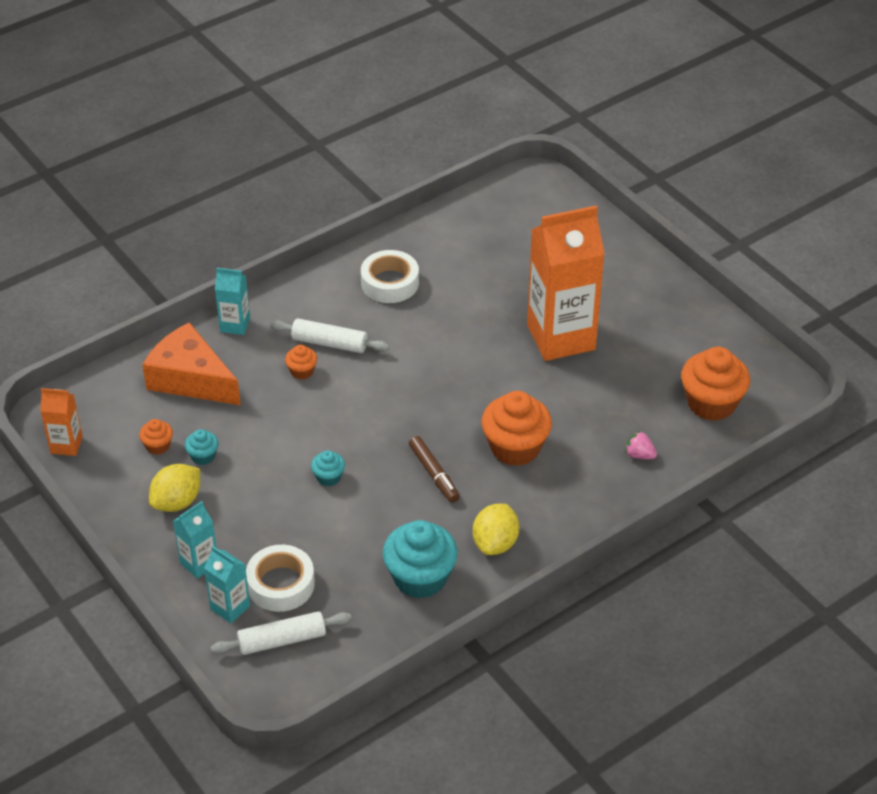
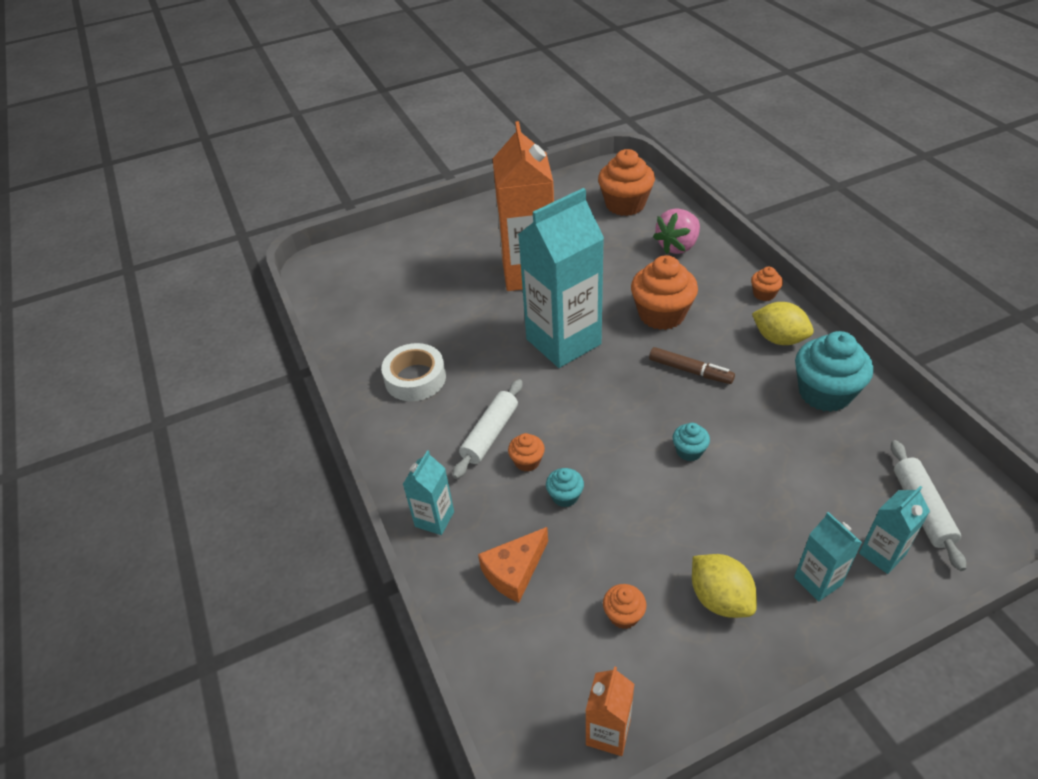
camera: 75 degrees left, 0 degrees up
orange cheese [142,322,241,405] -> orange cheese [478,527,548,603], size x0.61
turquoise cupcake [185,429,219,465] -> turquoise cupcake moved to [546,468,584,507]
white tape [246,545,315,612] -> none
brown marker [409,436,460,503] -> brown marker turned 45 degrees clockwise [649,347,735,384]
pink strawberry [625,431,657,459] -> pink strawberry [653,208,700,254], size x1.93
none -> turquoise carton [518,188,604,368]
none -> orange cupcake [751,266,783,301]

